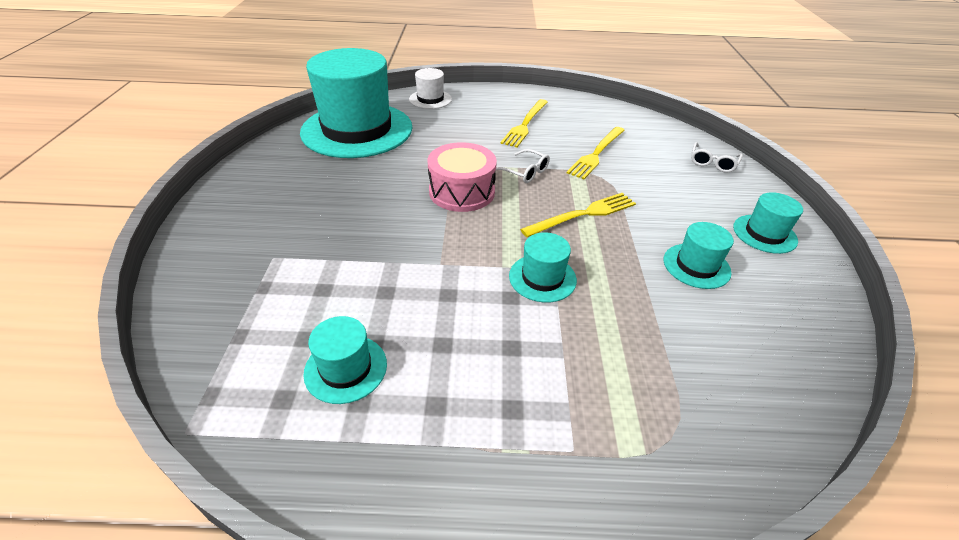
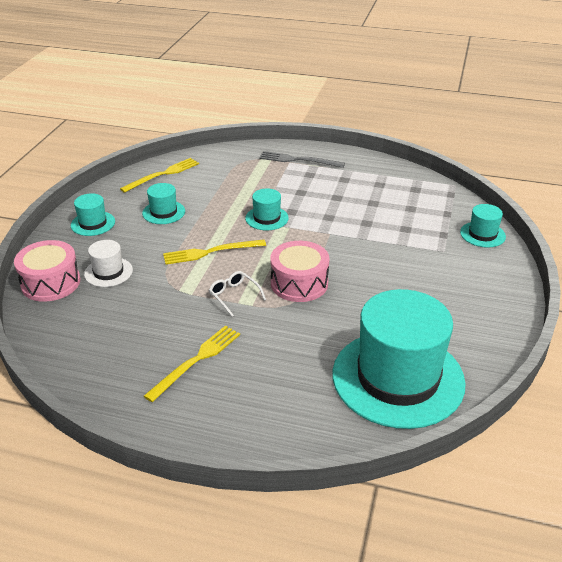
camera: 165 degrees left, 5 degrees down
turquoise hat [303,316,387,404] -> turquoise hat moved to [460,204,506,248]
white hat [409,68,452,109] -> white hat moved to [84,240,133,287]
yellow fork [567,127,625,179] -> yellow fork moved to [120,158,199,193]
white glasses [691,142,743,173] -> pink drum [14,240,80,302]
none -> grey fork [259,151,345,168]

